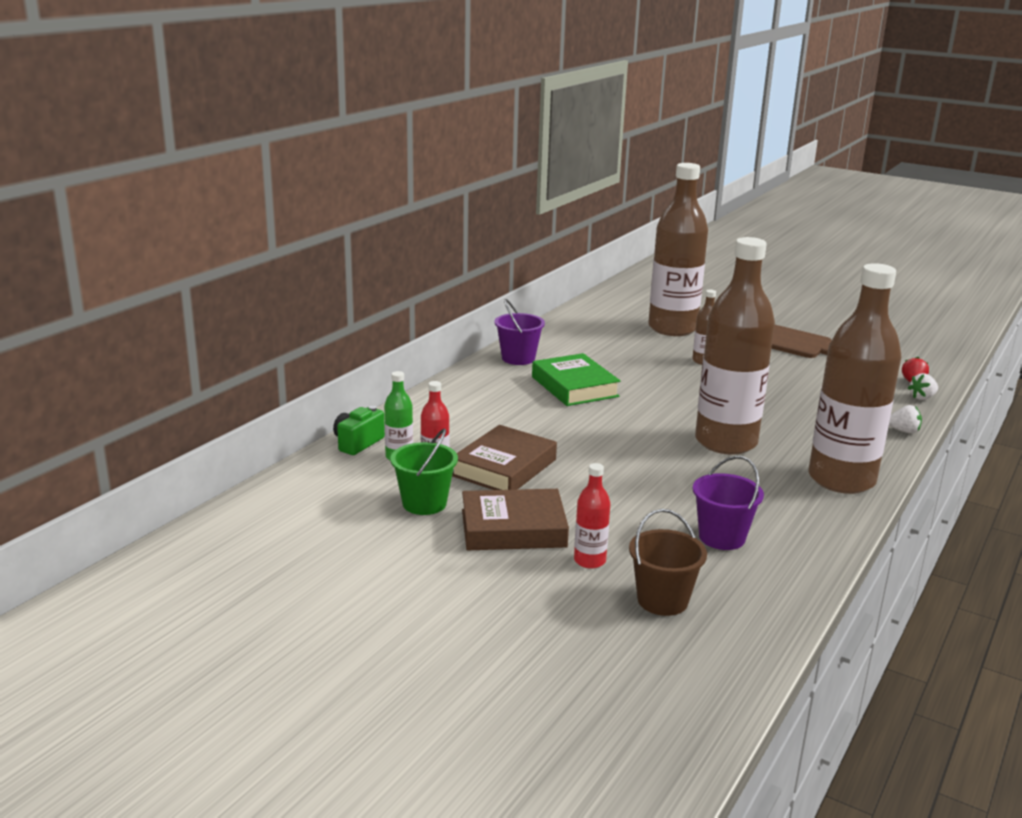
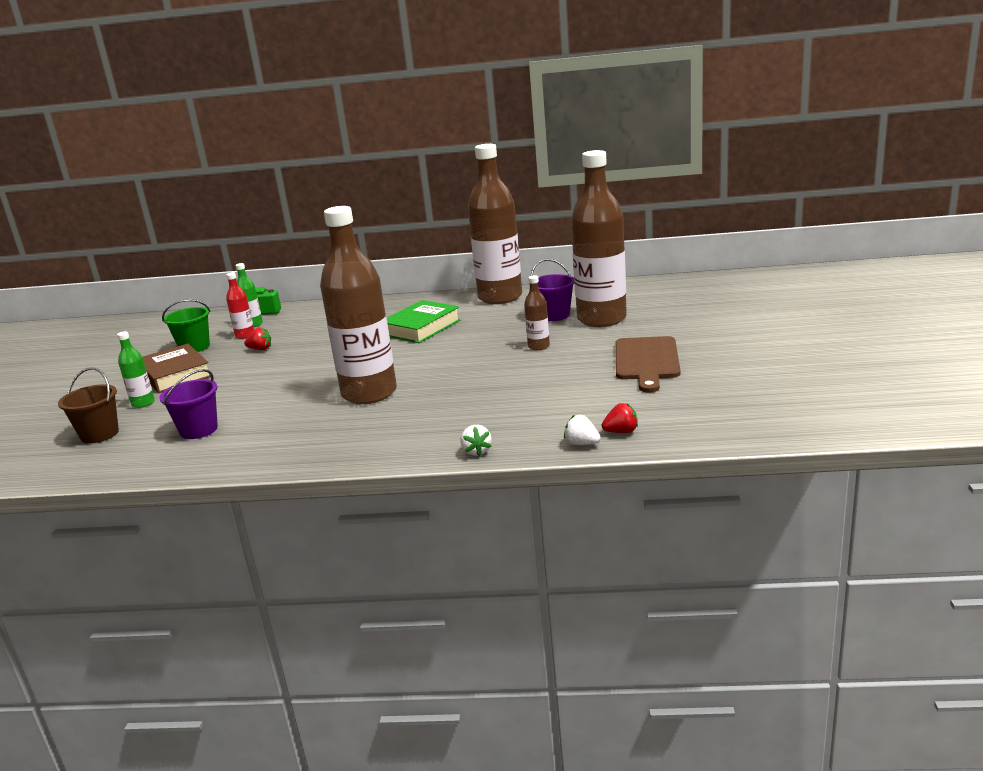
camera: 65 degrees right, 0 degrees up
brown book [452,425,557,490] -> red strawberry [244,327,271,350]
purple bucket [494,299,545,365] -> purple bucket moved to [531,259,574,321]
red bottle [574,463,610,569] -> green bottle [117,331,155,408]
brown bottle [808,263,902,494] -> brown bottle moved to [468,144,522,304]

